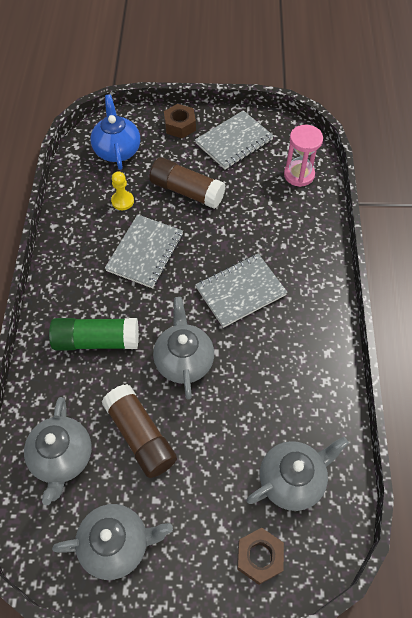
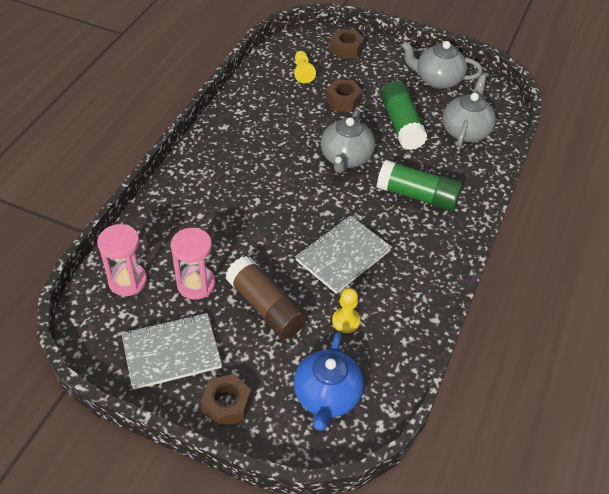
camera: 160 degrees left, 10 degrees down
brown glue stick [101,384,177,478] -> green glue stick [381,81,428,150]
grey notebook [196,254,288,328] -> none
grey teapot [246,437,349,511] -> yellow pawn [294,51,316,83]
none -> pink hourglass [170,228,215,300]
none -> brown nut [325,79,363,112]

